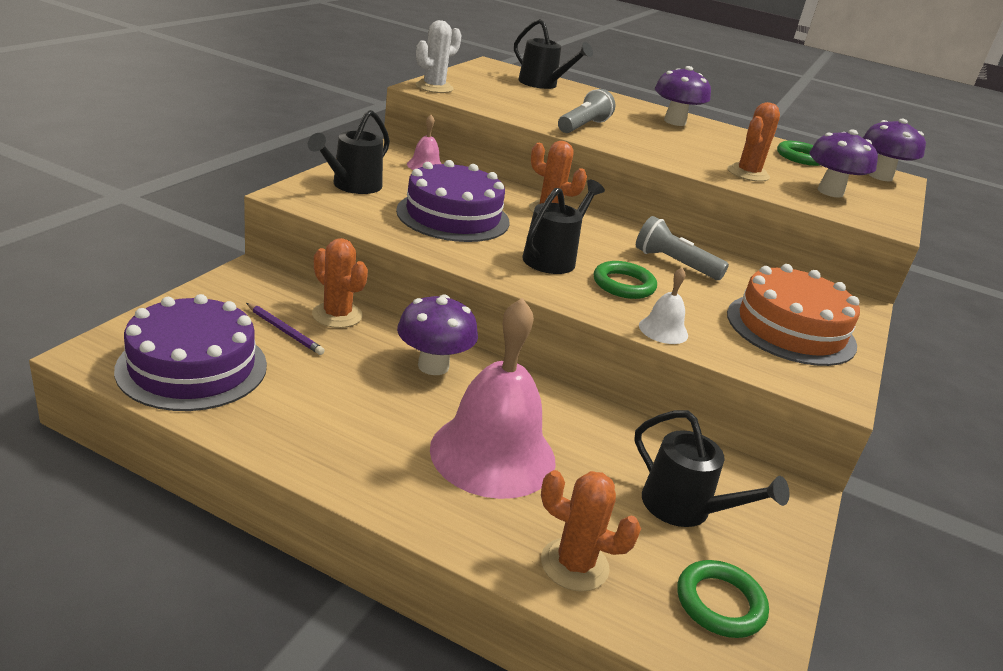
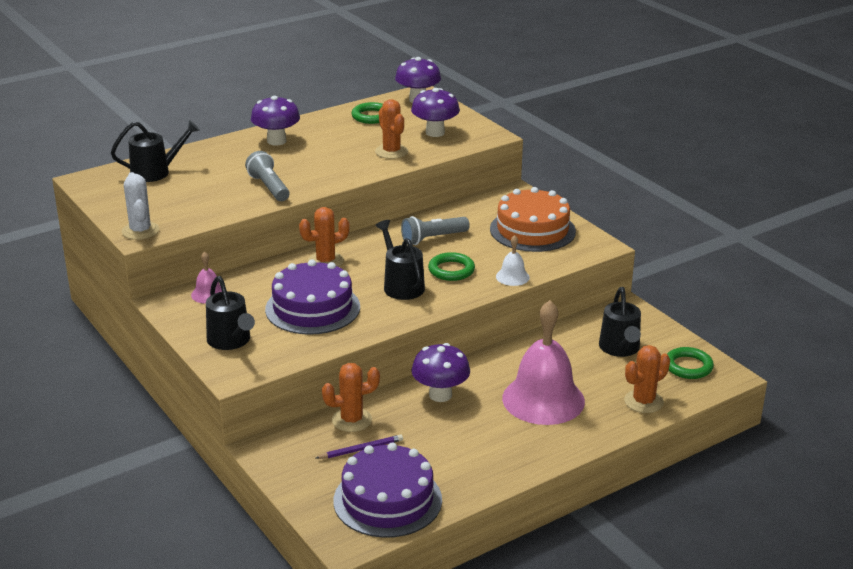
camera: 55 degrees left, 0 degrees up
black watering can [634,410,789,527] -> black watering can turned 105 degrees clockwise [599,287,641,357]

